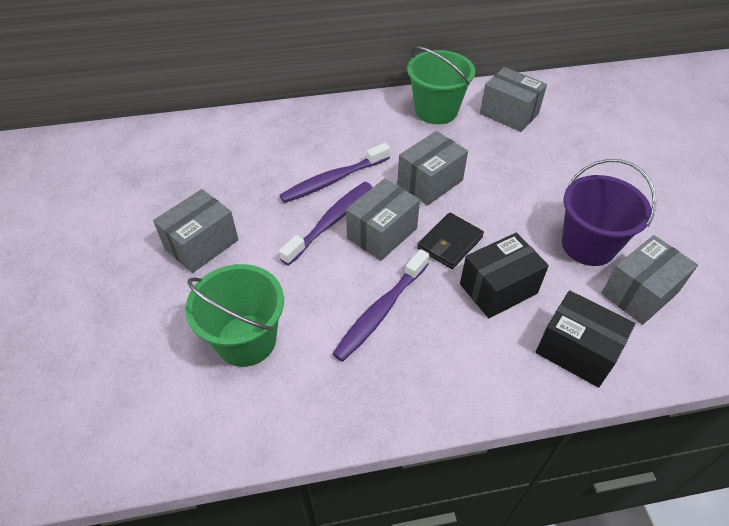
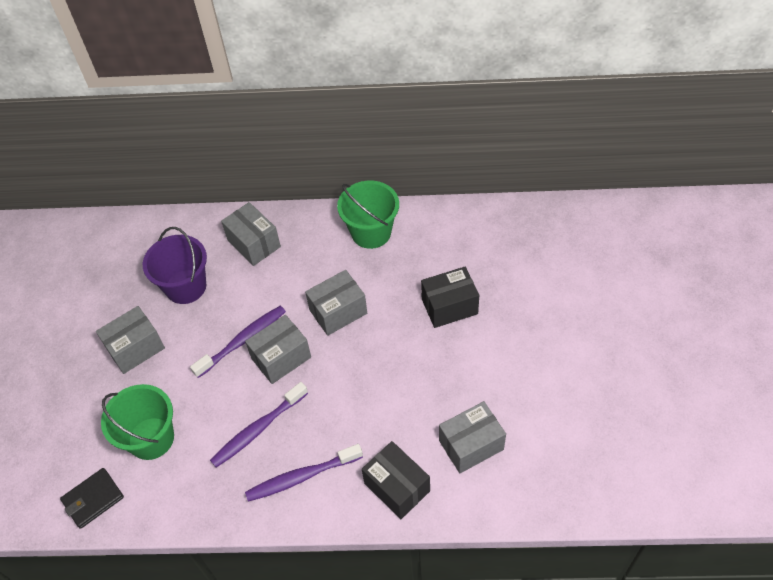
camera: 15 degrees right, 5 degrees up
purple toothbrush [279,143,390,203] -> purple toothbrush moved to [245,444,363,502]
black wallet [418,212,484,269] -> black wallet moved to [60,468,124,529]
black box [460,232,549,318] -> black box moved to [421,267,479,328]
grey box [480,67,547,132] -> grey box moved to [221,202,281,266]
purple bucket [562,159,656,266] -> purple bucket moved to [143,227,207,304]

